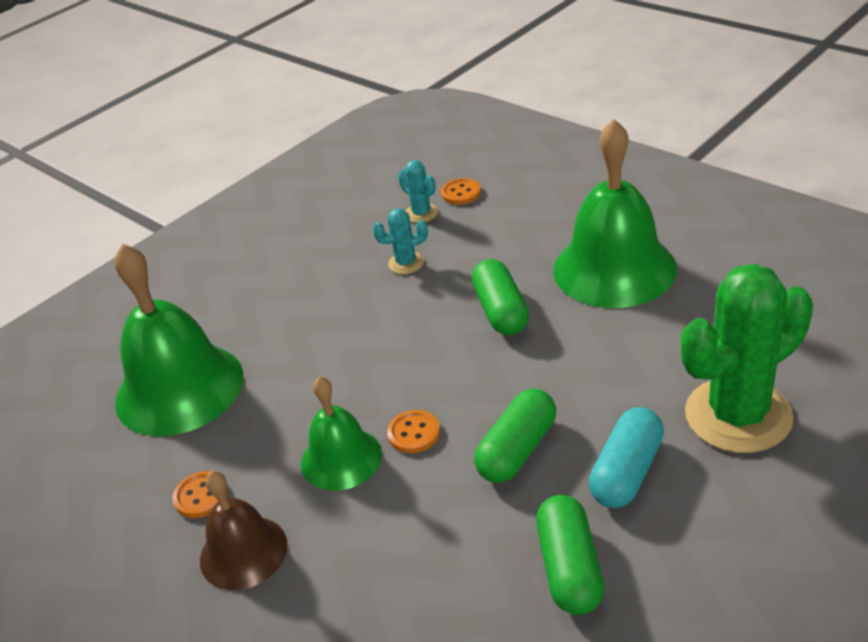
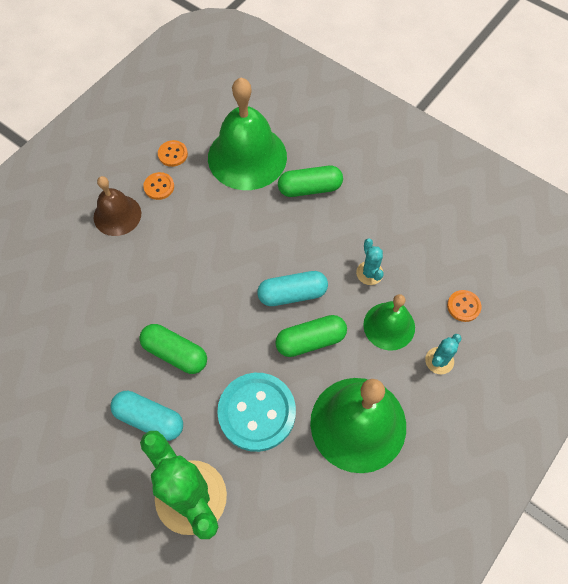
camera: 80 degrees right, 25 degrees up
green bell [301,376,382,491] -> green bell moved to [363,294,415,351]
orange button [387,410,440,453] -> orange button moved to [158,140,188,167]
turquoise cactus [398,160,438,223] -> turquoise cactus moved to [425,334,462,374]
green capsule [536,495,604,615] -> green capsule moved to [278,166,343,197]
none -> turquoise button [217,373,296,452]
none -> turquoise capsule [257,271,328,306]

